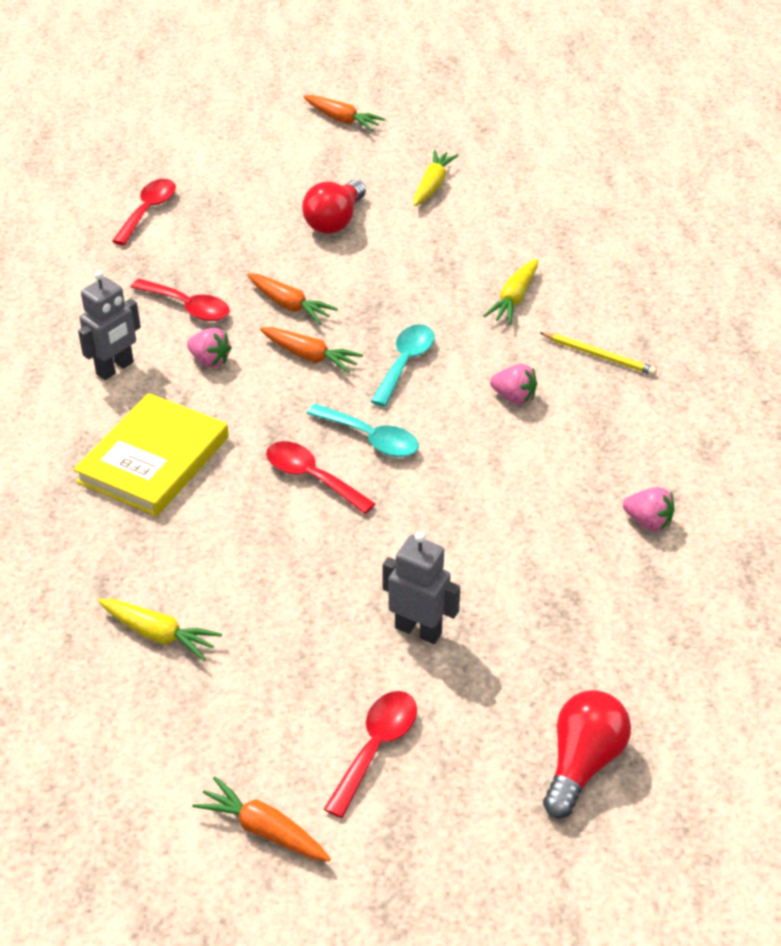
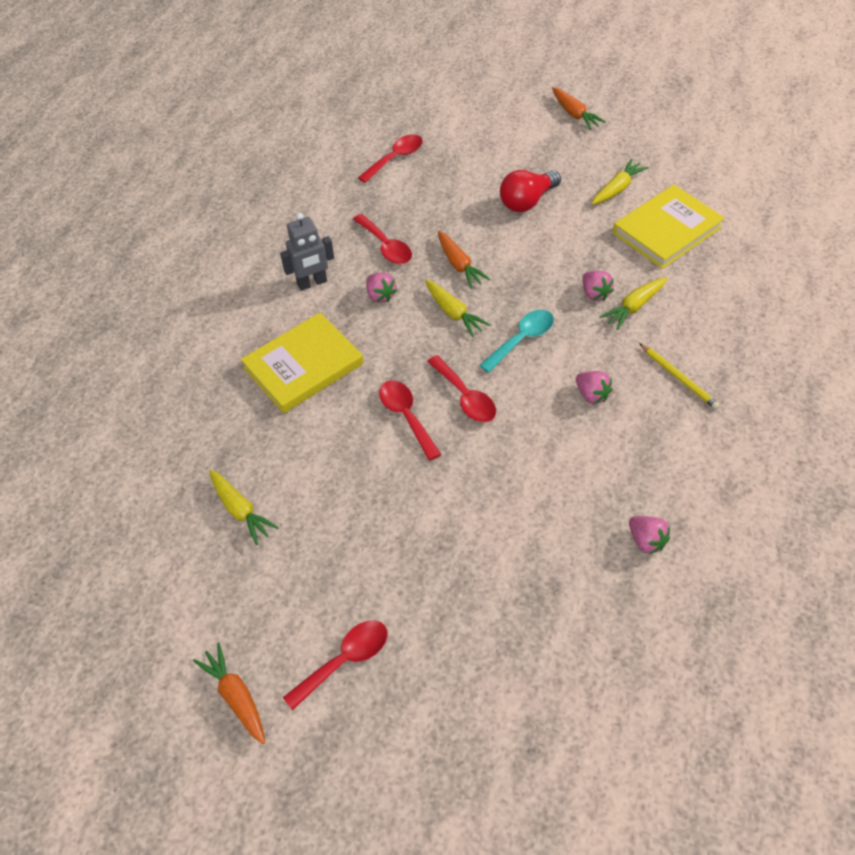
camera: 25 degrees right, 10 degrees up
orange carrot [260,327,363,373] -> yellow carrot [425,280,490,337]
turquoise spoon [307,404,419,457] -> red spoon [427,355,496,422]
grey robot [382,532,460,644] -> none
red light bulb [543,690,631,818] -> none
none -> pink strawberry [582,271,614,301]
none -> yellow book [613,185,725,269]

